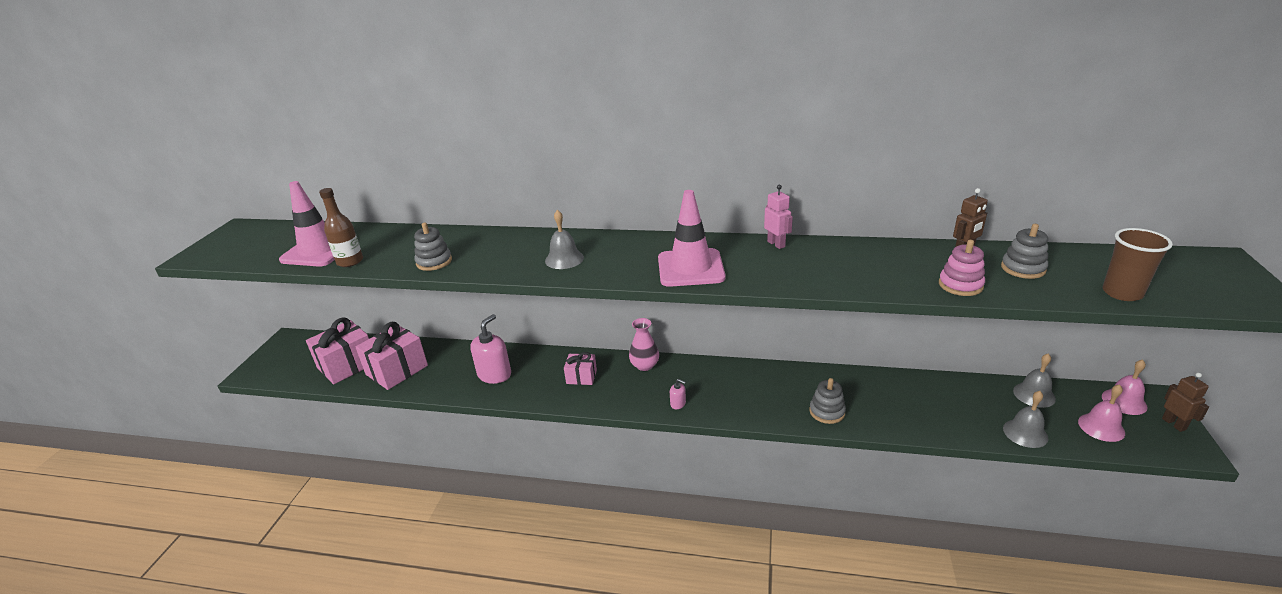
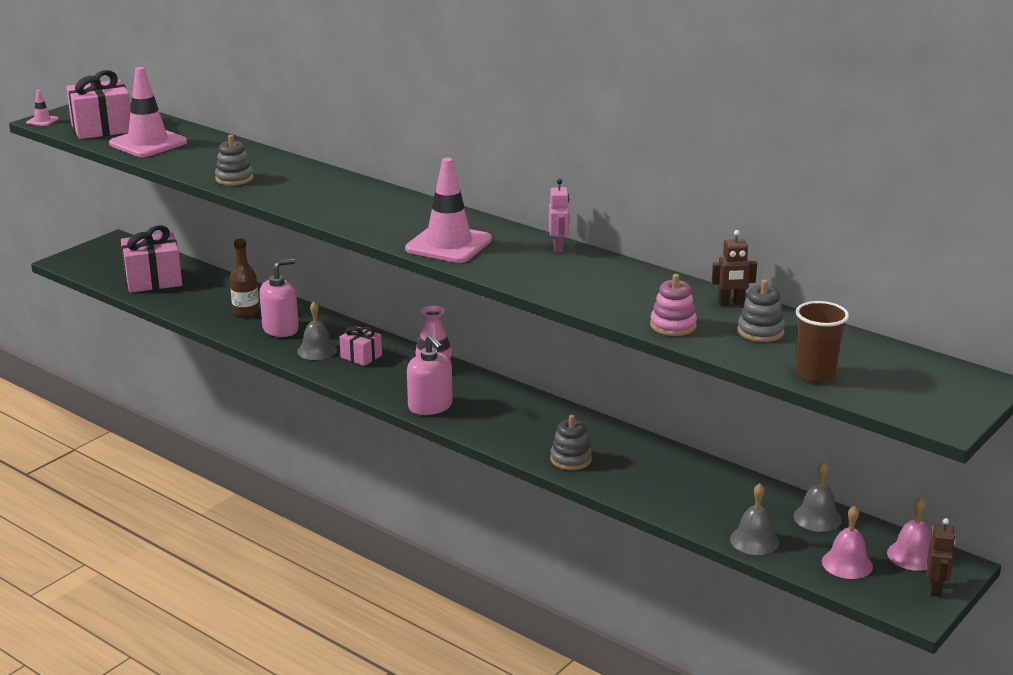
camera: 25 degrees right, 5 degrees down
brown bottle [319,188,363,267] -> brown bottle moved to [230,239,259,317]
pink gift [355,322,428,390] -> pink gift moved to [66,70,131,139]
grey bell [545,210,584,269] -> grey bell moved to [297,301,337,360]
pink soap dispenser [670,379,686,409] -> pink soap dispenser [407,334,453,415], size x2.15
none -> pink traffic cone [26,90,59,126]

